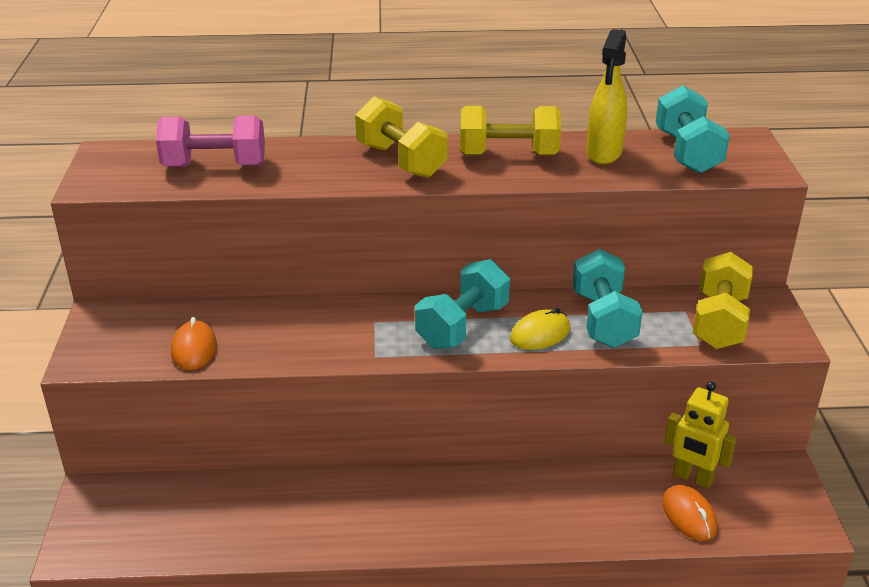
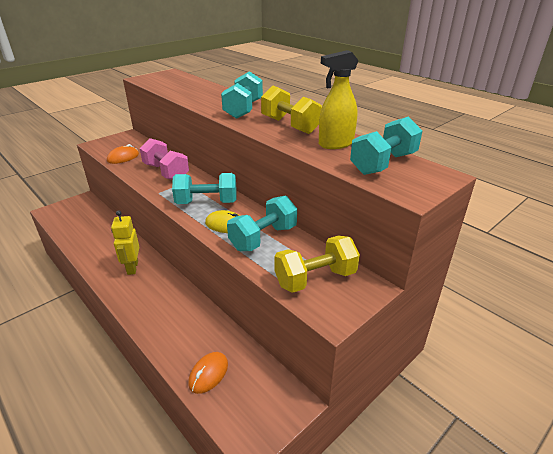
camera: 50 degrees right, 0 degrees up
pink dumbbell [156,115,265,167] -> pink dumbbell moved to [140,138,189,180]
yellow dumbbell [355,96,447,178] -> turquoise dumbbell [221,71,263,119]
yellow robot [664,381,737,489] -> yellow robot moved to [111,211,139,275]

